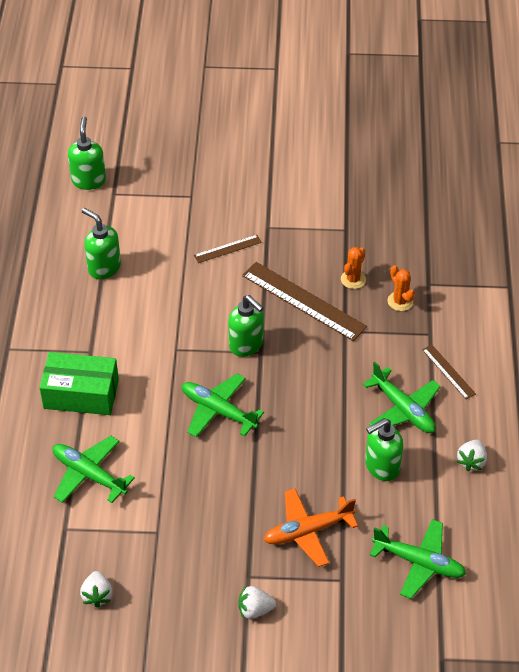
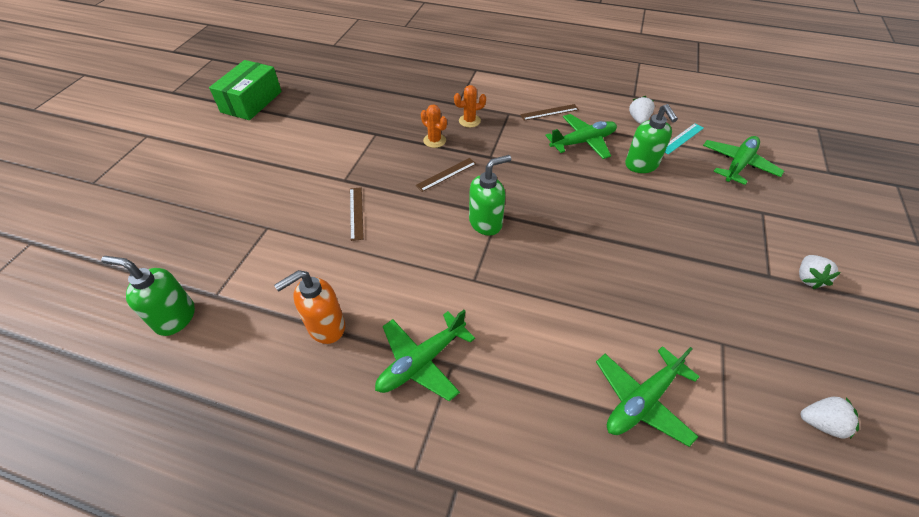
camera: 75 degrees left, 0 degrees up
green box [39,352,119,415] -> green box moved to [209,60,282,120]
green soap dispenser [82,208,121,279] -> orange soap dispenser [274,270,345,344]
green plane [182,374,264,437] -> green plane moved to [375,310,475,401]
brown ruler [242,262,367,341] -> brown ruler [416,158,476,192], size x0.51
orange plane [264,488,358,567] -> none
white strawberry [456,440,487,471] -> white strawberry turned 120 degrees counterclockwise [629,96,655,124]
none -> turquoise ruler [665,123,704,154]

